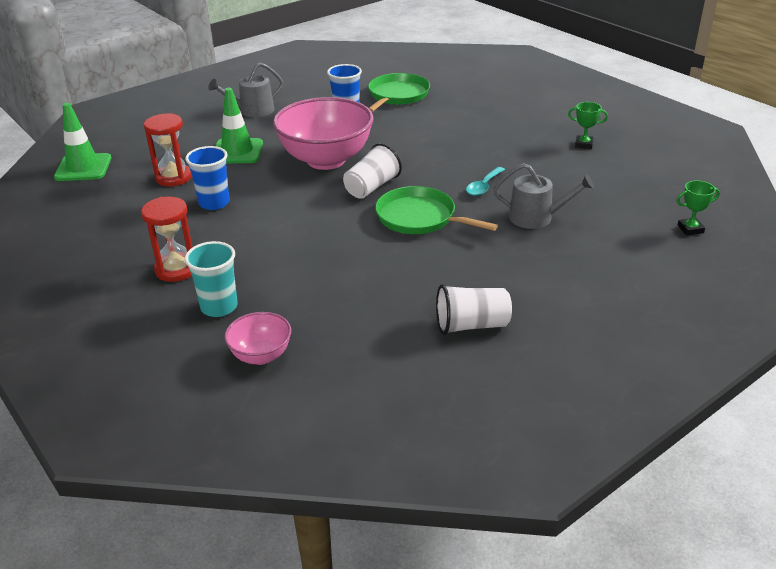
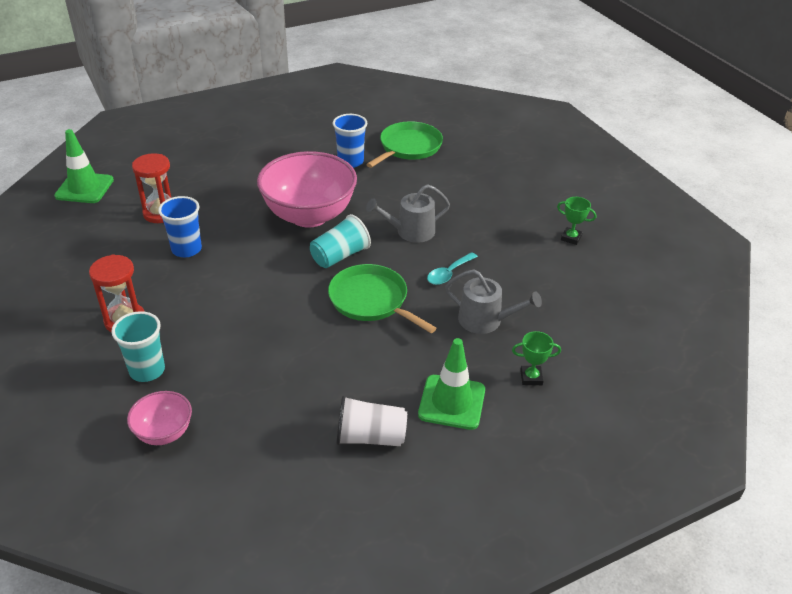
camera: 10 degrees right, 5 degrees up
grey watering can [208,63,283,117] -> grey watering can moved to [366,184,450,243]
green traffic cone [215,88,263,164] -> green traffic cone moved to [418,338,485,430]
white cup [343,143,402,199] -> turquoise cup [310,214,371,268]
green trophy [676,180,720,235] -> green trophy moved to [512,331,561,385]

